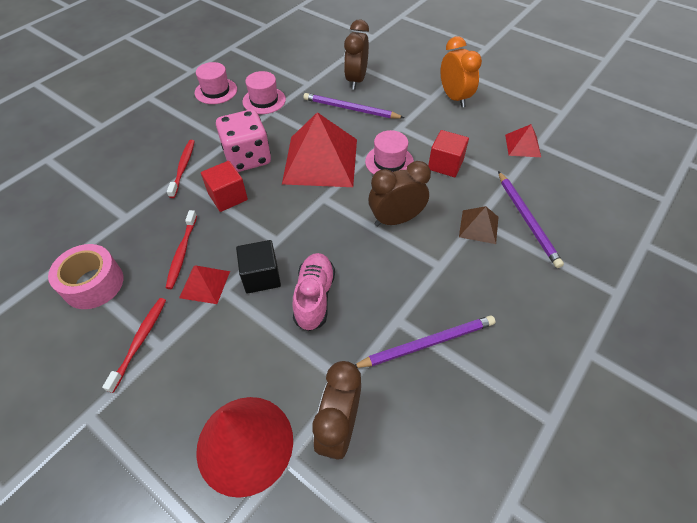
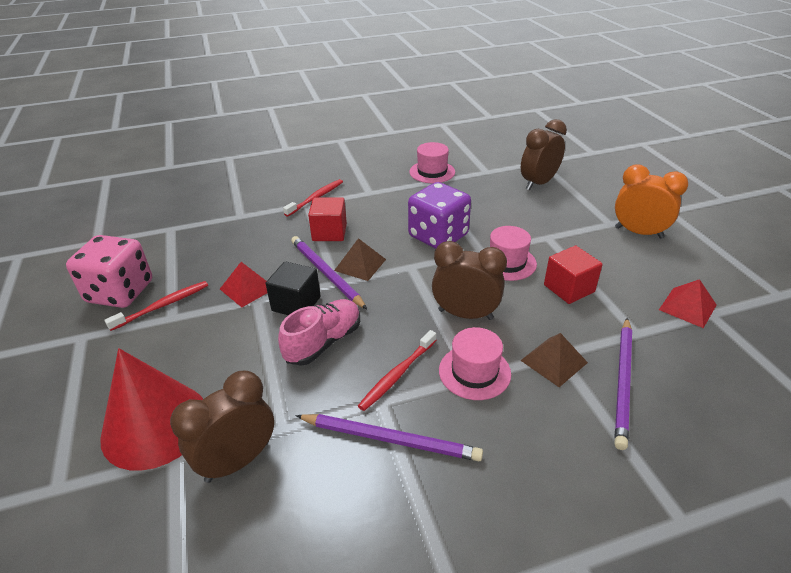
camera: 35 degrees right, 15 degrees down
pink tape [48,244,123,309] -> none
red toothbrush [166,210,197,289] -> red toothbrush moved to [358,330,436,411]
pink hat [195,62,237,104] -> pink hat moved to [439,327,511,400]
pink dice [216,109,271,172] -> pink dice moved to [66,235,152,308]
red pyramid [282,112,357,187] -> purple dice [408,182,471,249]
purple pencil [304,93,404,119] -> purple pencil moved to [291,236,367,309]
orange clock [441,36,482,108] -> orange clock turned 75 degrees counterclockwise [615,164,688,239]
none -> brown pyramid [334,238,386,281]

